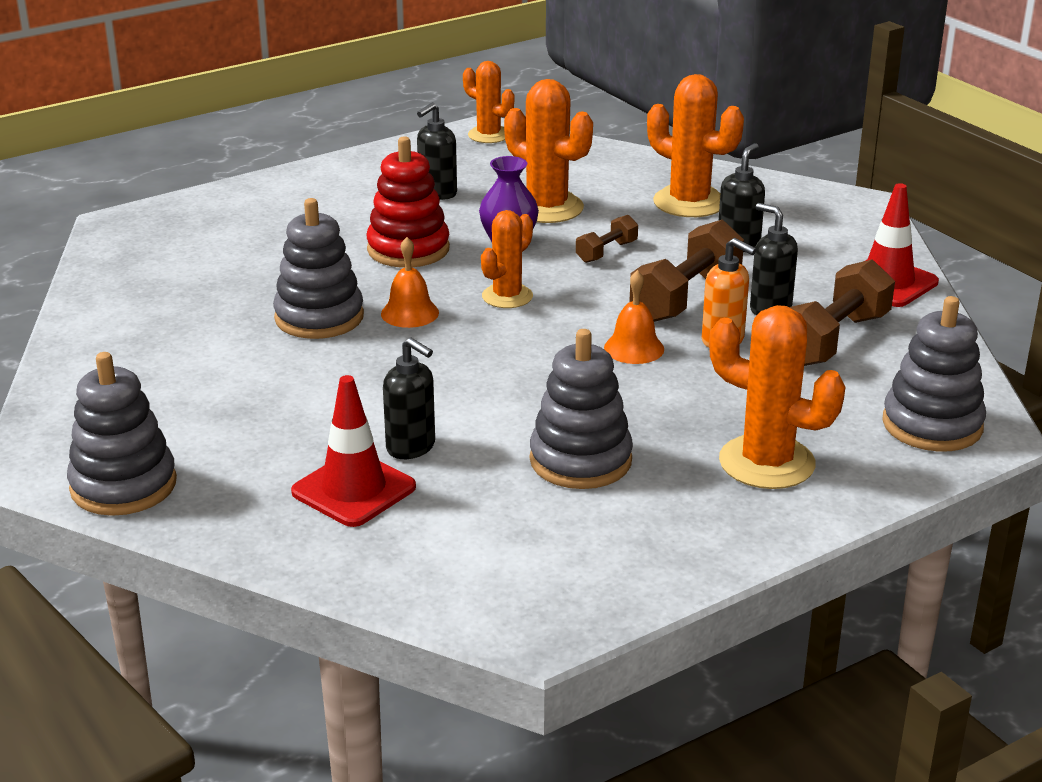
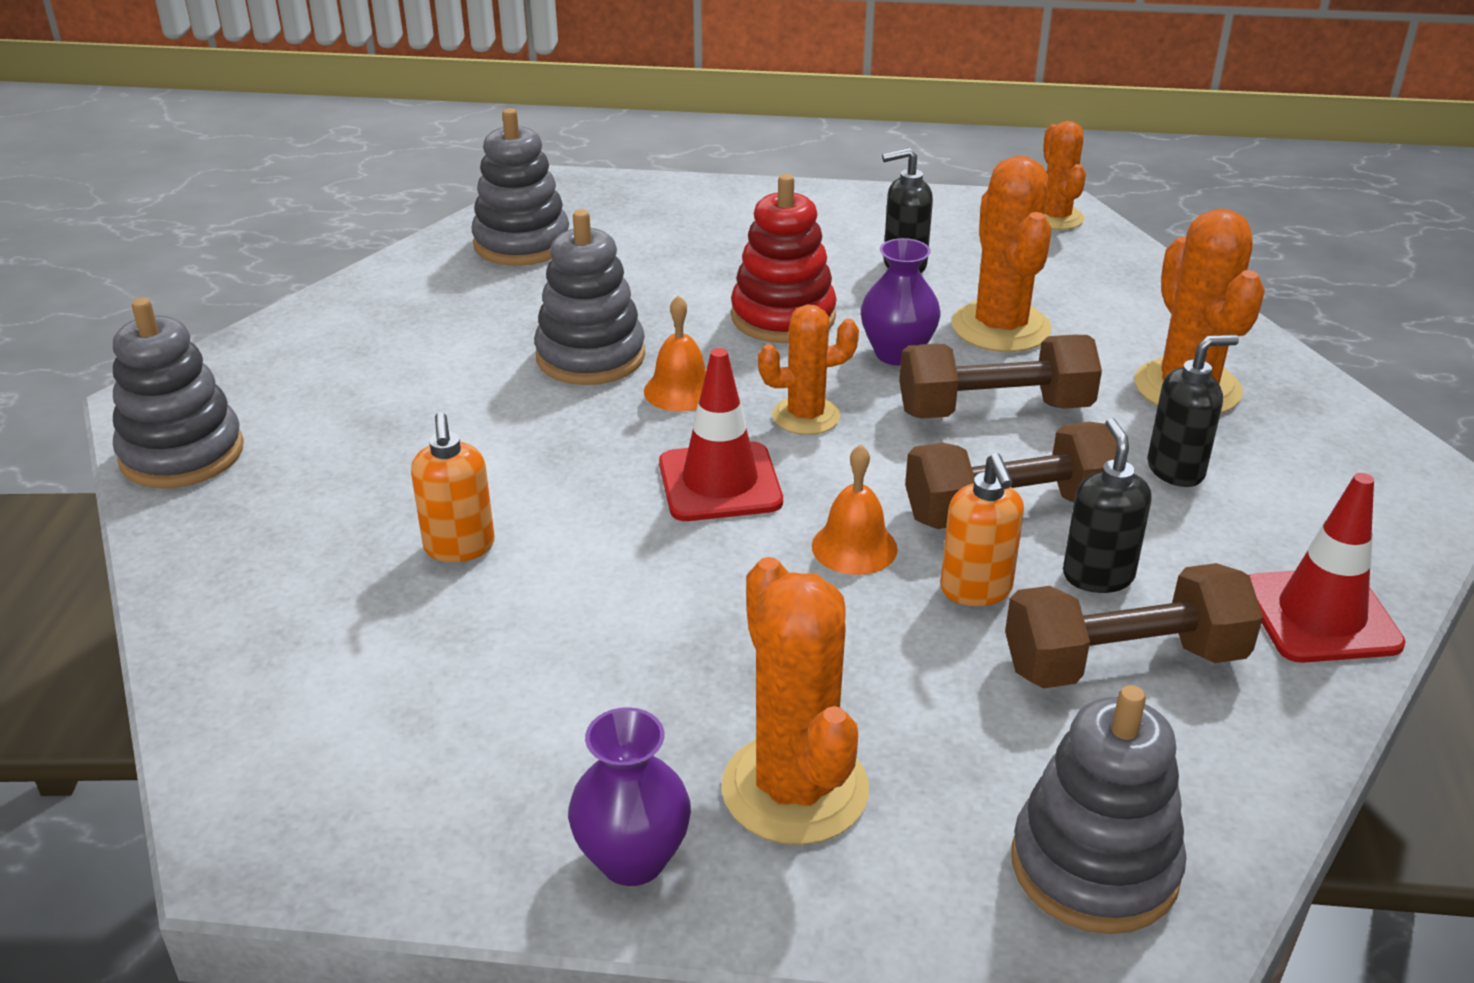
camera: 40 degrees right, 5 degrees up
red traffic cone [291,375,416,527] -> red traffic cone moved to [659,348,783,521]
black soap dispenser [383,337,435,459] -> orange soap dispenser [411,412,495,562]
grey stacking toy [530,329,633,489] -> grey stacking toy moved to [471,108,569,266]
brown dumbbell [576,215,638,263] -> brown dumbbell [899,335,1102,419], size x1.91
none -> purple vase [568,707,691,886]

